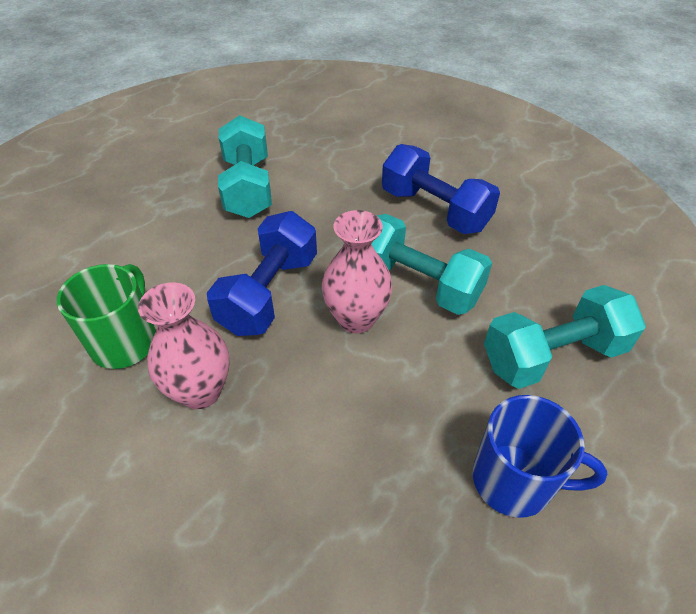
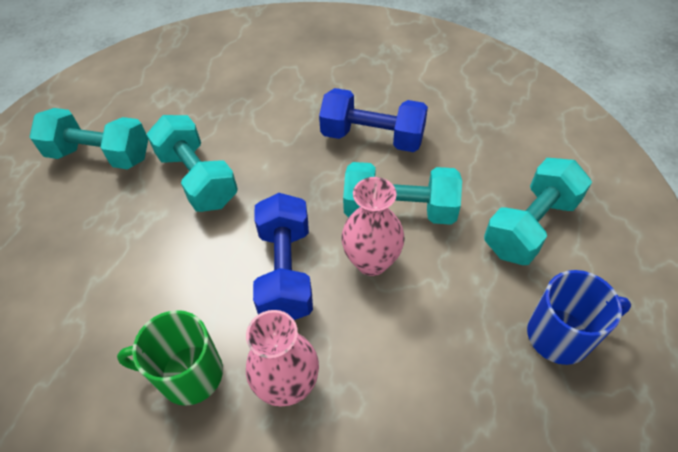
camera: 25 degrees left, 5 degrees up
green mug [57,264,156,369] -> green mug turned 75 degrees counterclockwise [117,310,223,406]
none -> turquoise dumbbell [30,108,148,169]

